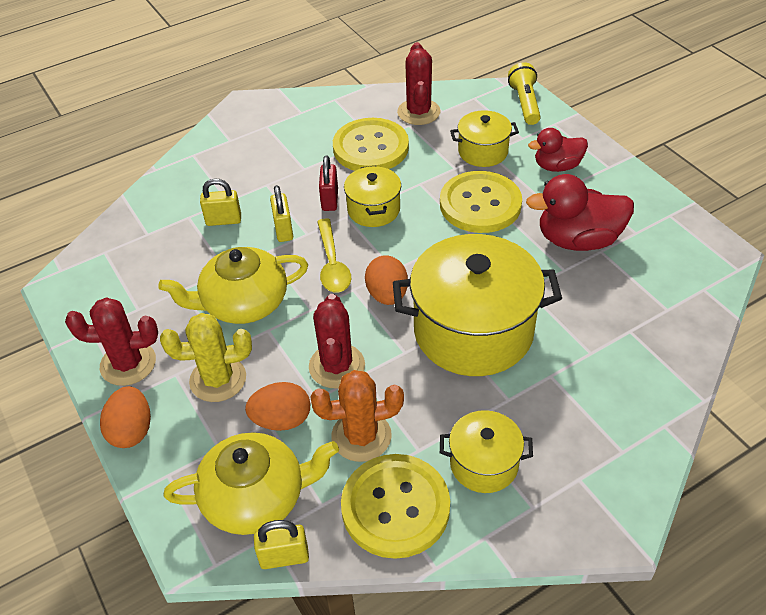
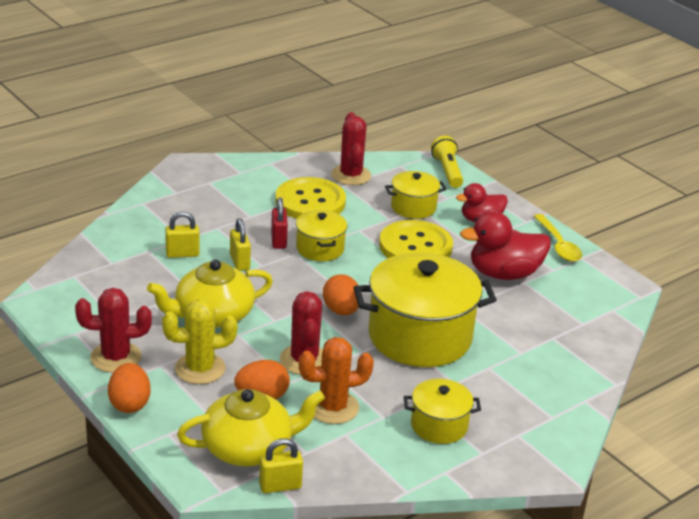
camera: 10 degrees left, 15 degrees down
yellow spoon [317,218,351,292] -> yellow spoon moved to [534,214,582,262]
yellow button [341,454,450,559] -> none

